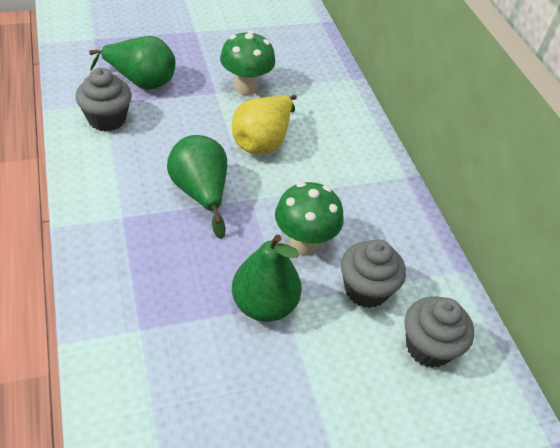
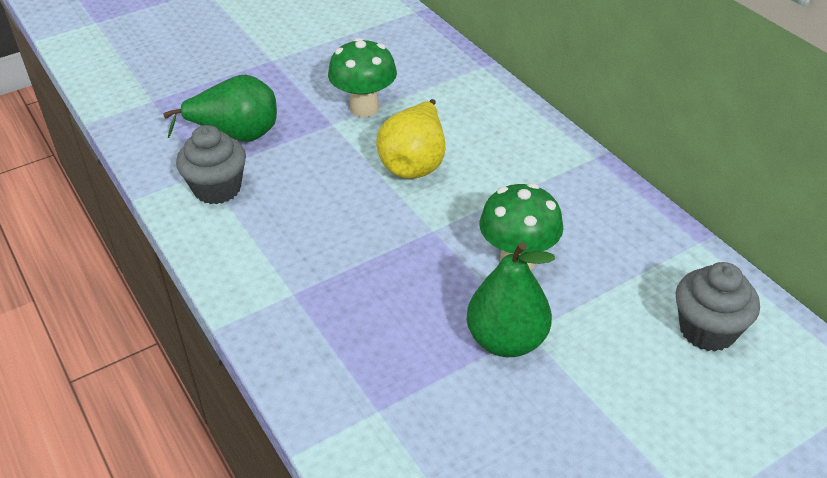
camera: 10 degrees left, 5 degrees down
green pear [167,135,227,239] -> none
grey cupcake [341,239,406,308] -> none

